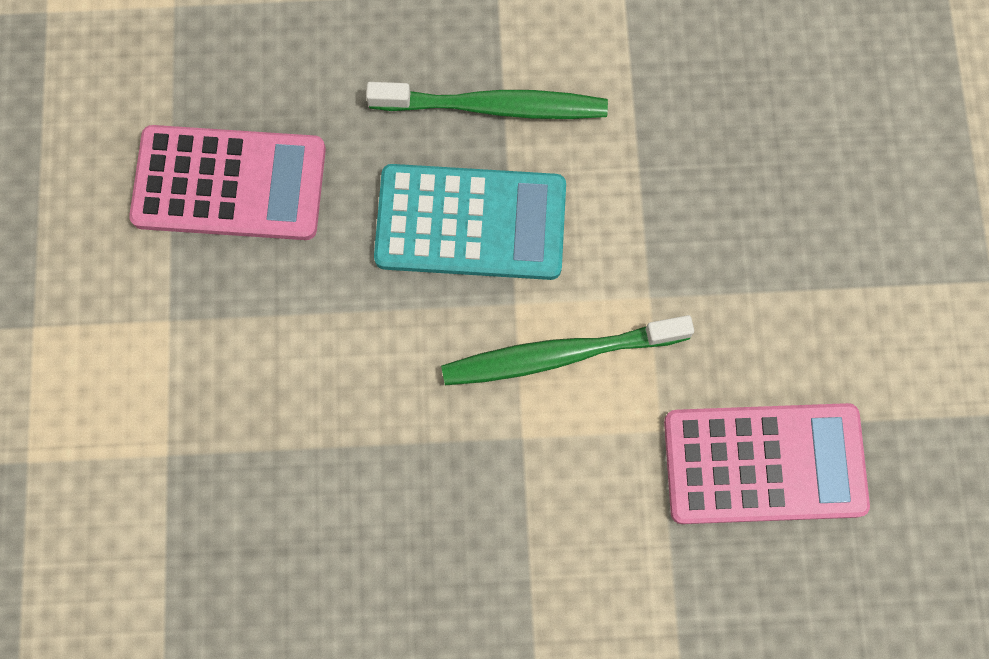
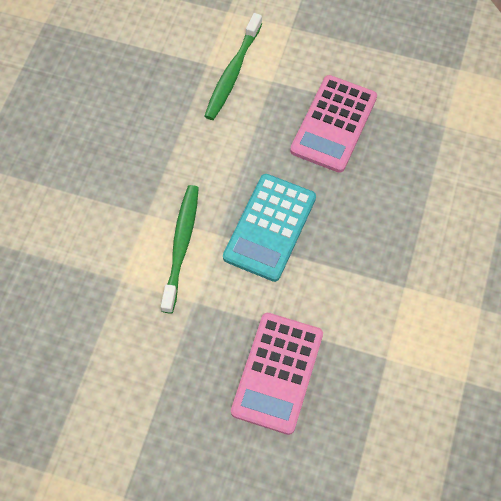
camera: 110 degrees right, 10 degrees down
green toothbrush [366,82,608,119] -> green toothbrush moved to [204,13,262,120]
pink calculator [664,403,870,524] -> pink calculator moved to [231,313,323,435]

